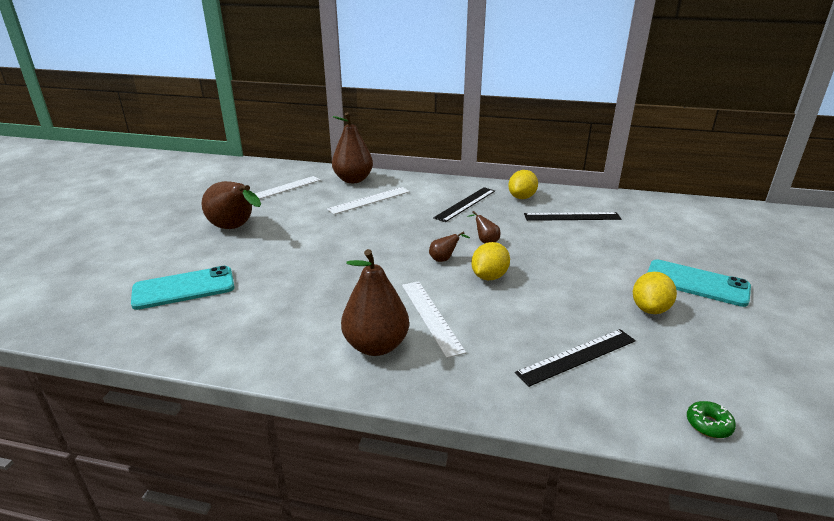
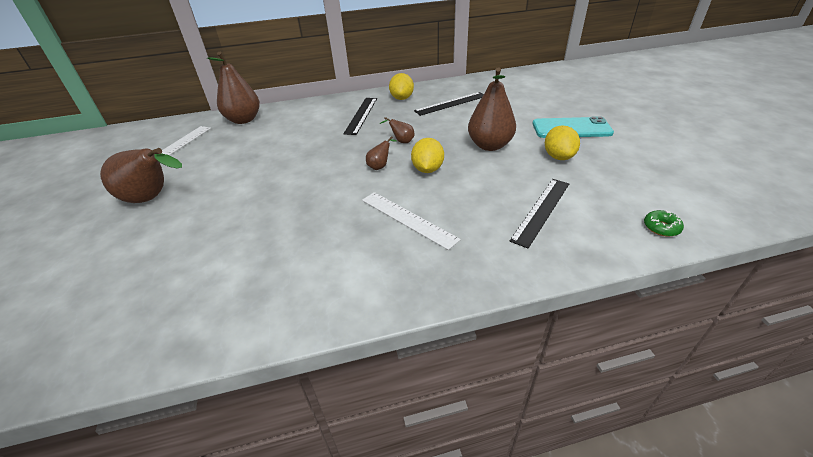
camera: 25 degrees left, 10 degrees up
turquoise phone [131,266,234,310] -> none
white ruler [327,187,410,214] -> none
brown pear [341,249,409,356] -> brown pear moved to [468,67,516,151]

